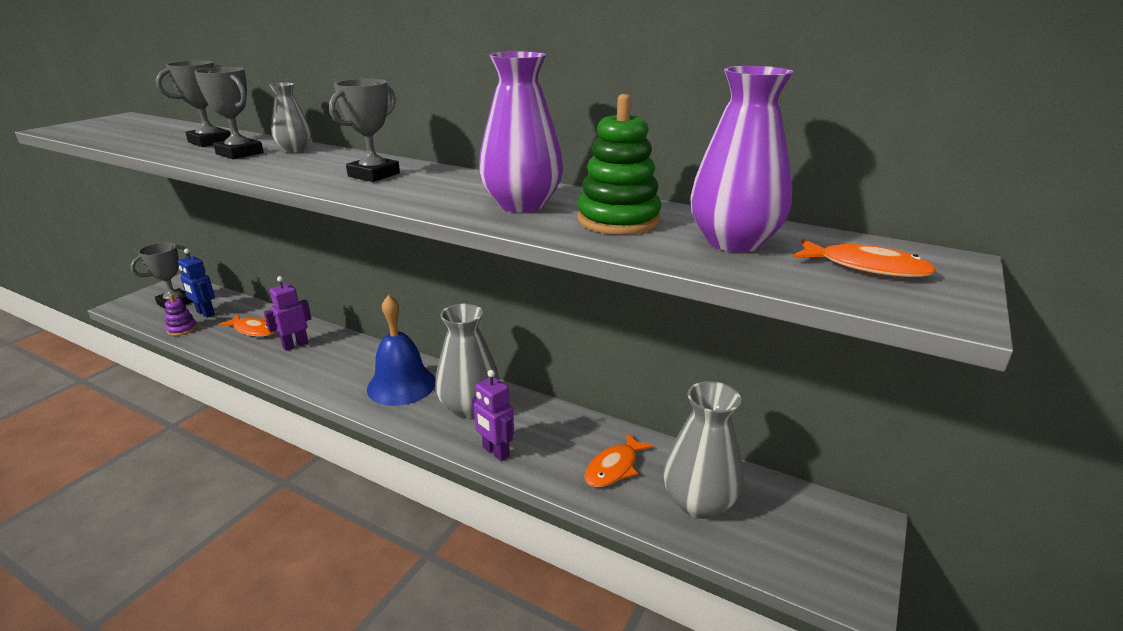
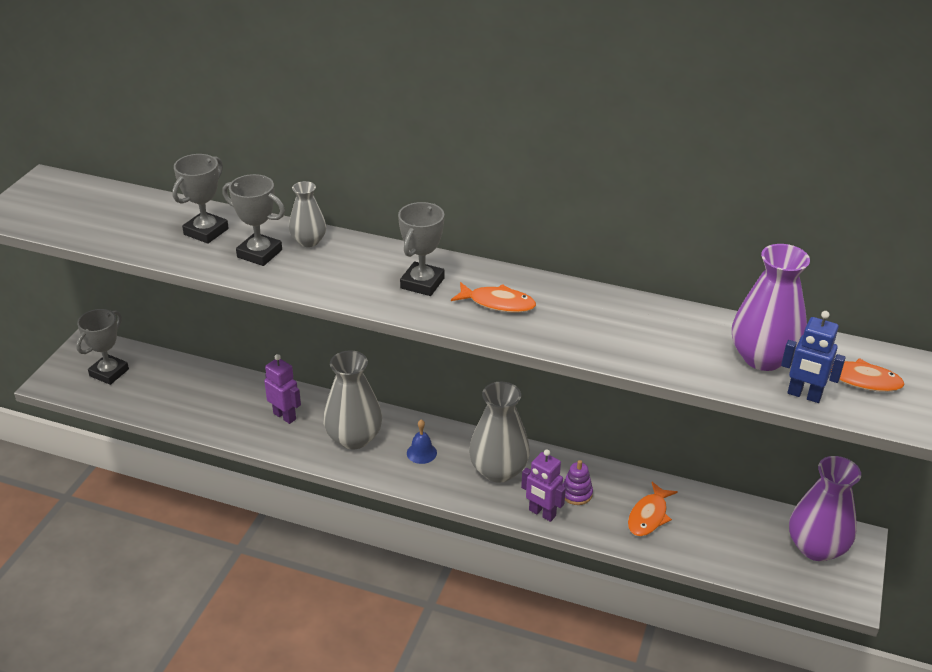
camera: 10 degrees left, 10 degrees up
purple stacking toy [165,294,197,336] -> purple stacking toy moved to [563,460,593,505]
blue robot [178,249,215,318] -> blue robot moved to [781,311,846,403]
orange fish [219,314,275,337] -> orange fish moved to [451,282,536,313]
purple robot [264,276,312,351] -> purple robot turned 90 degrees clockwise [264,354,301,424]
blue bell [367,295,435,406] -> blue bell [407,420,437,464], size x0.46
purple vase [479,51,563,212] -> purple vase moved to [789,456,861,561]
green stacking toy [577,94,661,235] -> none
grey vase [663,381,743,519] -> grey vase moved to [323,350,382,450]

